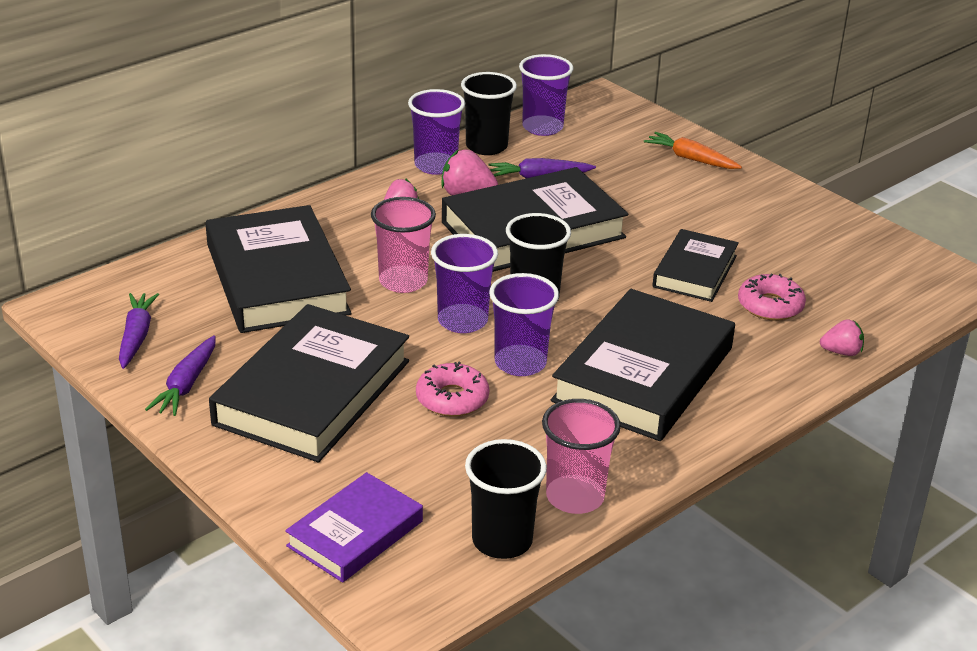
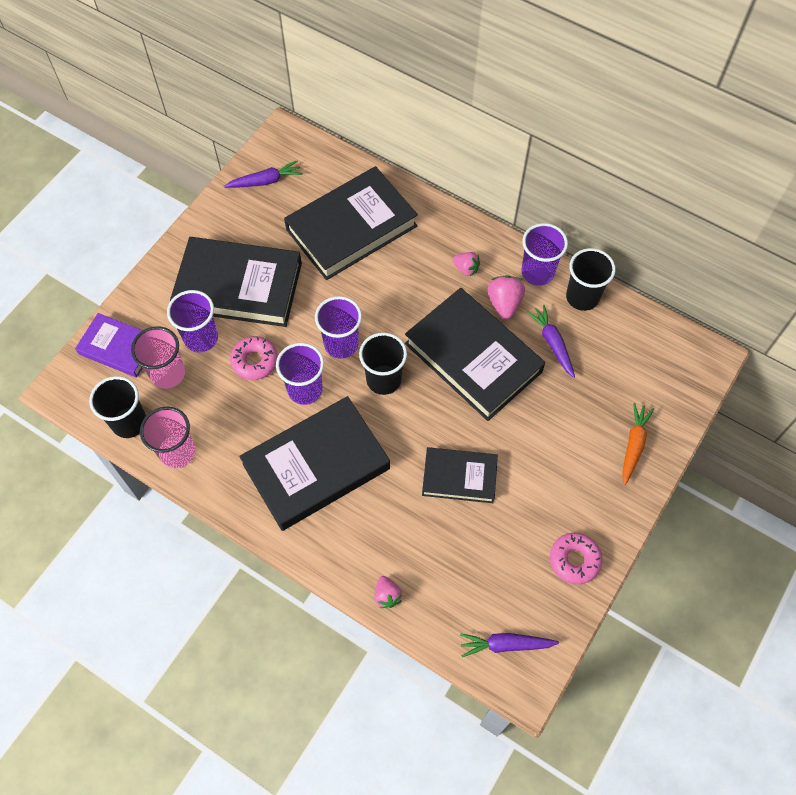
camera: 75 degrees right, 30 degrees up
purple carrot [145,335,216,416] -> purple carrot moved to [460,633,559,657]
pink cup [371,197,436,293] -> pink cup moved to [131,326,185,389]
purple cup [519,54,574,136] -> purple cup moved to [167,290,218,352]
black book [551,289,735,441] -> black book turned 45 degrees counterclockwise [239,396,390,531]
pink donut [738,273,806,321] -> pink donut moved to [550,533,603,584]

